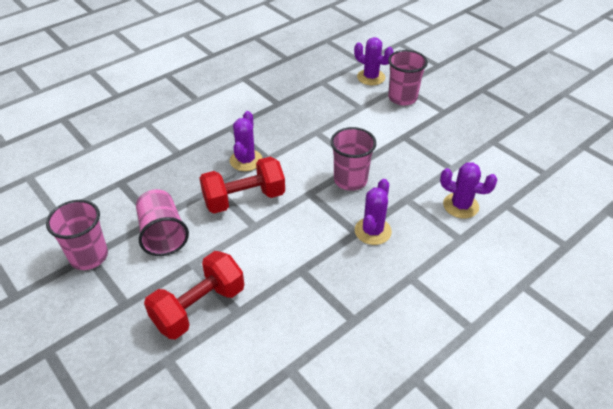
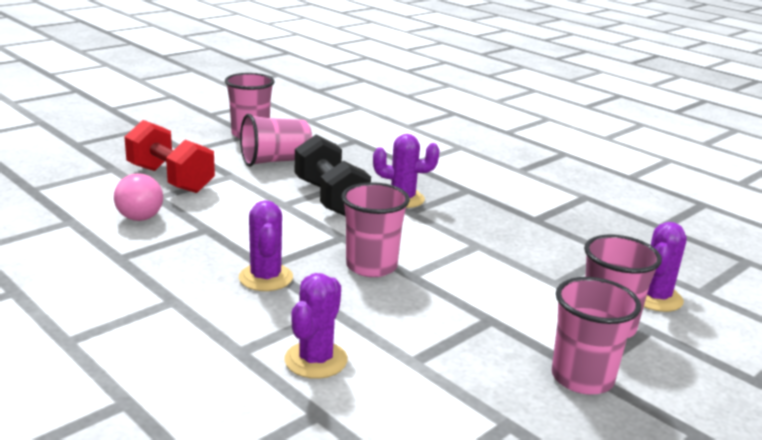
camera: 85 degrees right, 20 degrees down
red dumbbell [199,157,285,214] -> black dumbbell [295,135,371,216]
purple cactus [355,179,392,245] -> purple cactus turned 60 degrees clockwise [239,200,293,291]
none -> pink light bulb [114,173,163,221]
none -> pink cup [552,277,641,394]

